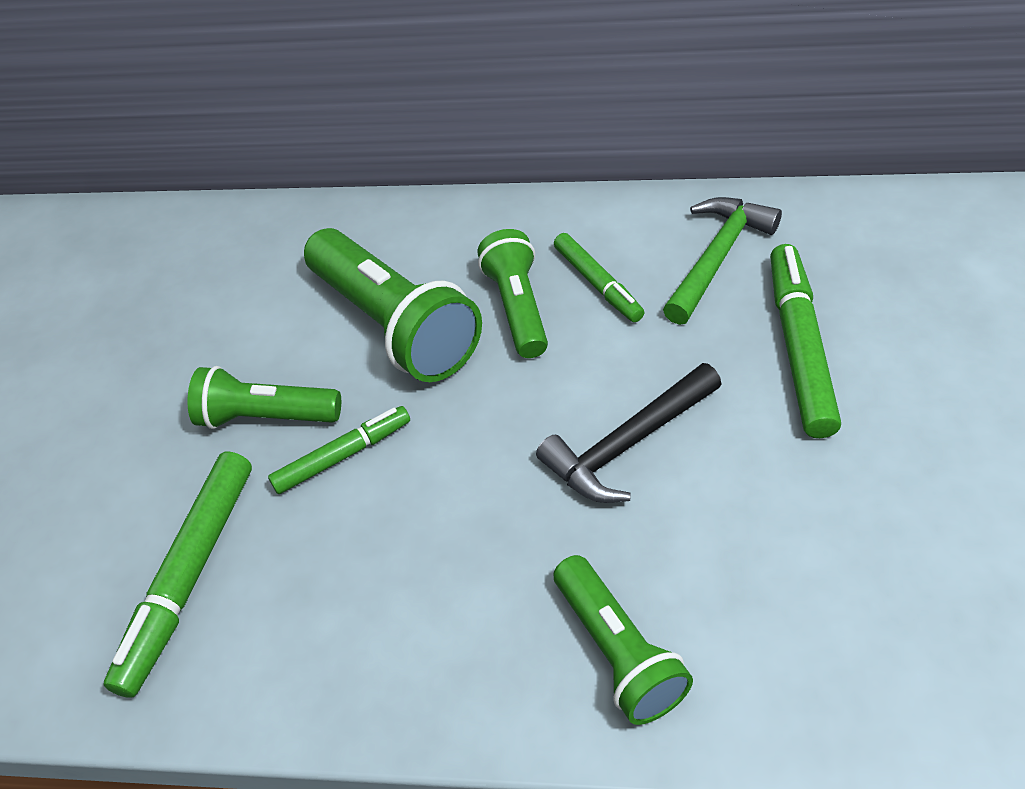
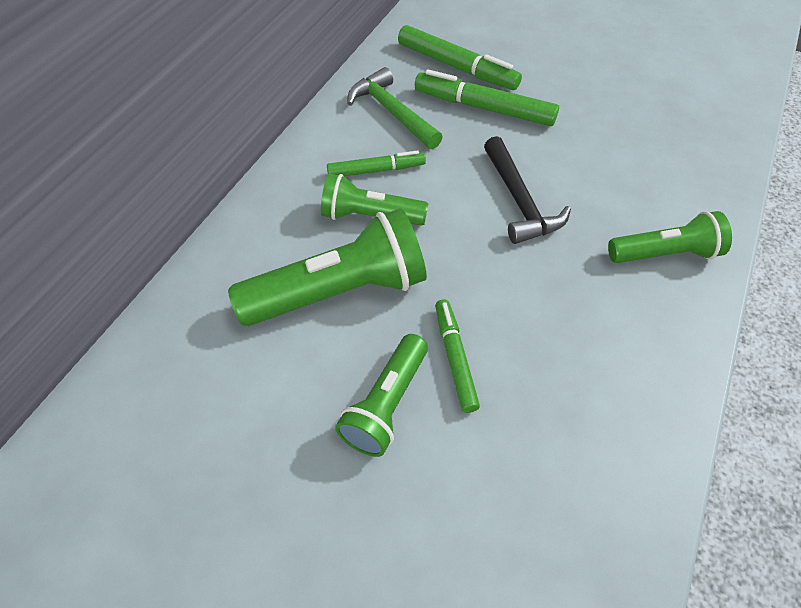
camera: 75 degrees left, 5 degrees up
green marker [104,451,252,698] -> green marker moved to [398,25,522,90]

